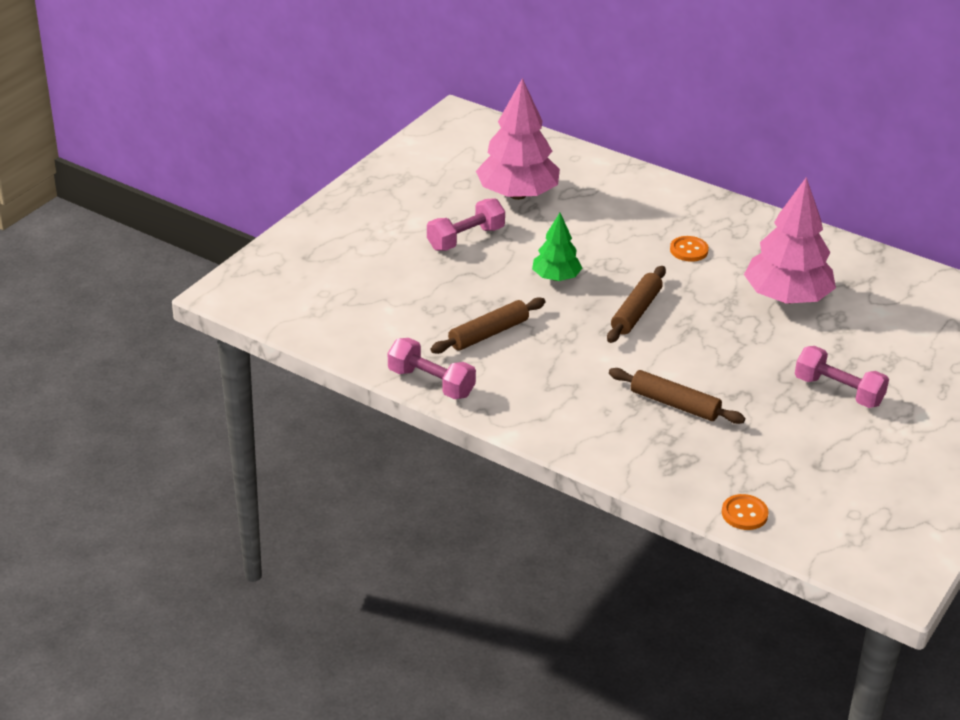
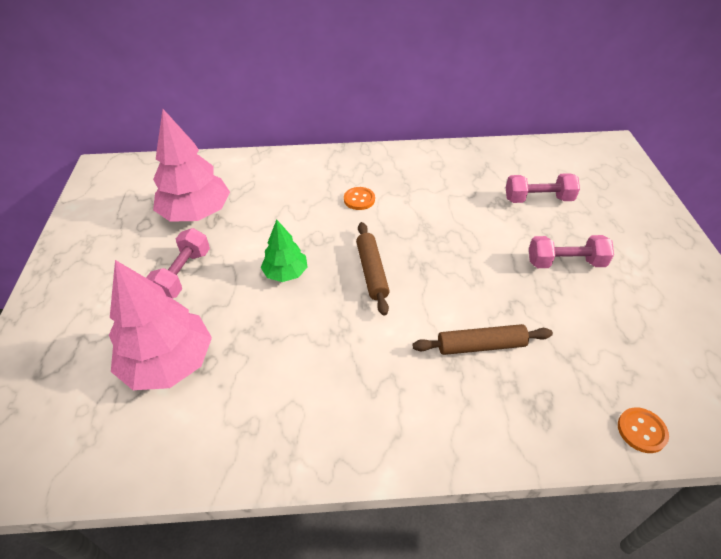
camera: 35 degrees left, 10 degrees up
pink dumbbell [388,338,476,399] -> pink dumbbell moved to [506,173,580,203]
brown rolling pin [430,297,545,354] -> none
pink tree [744,177,836,304] -> pink tree moved to [109,260,212,390]

